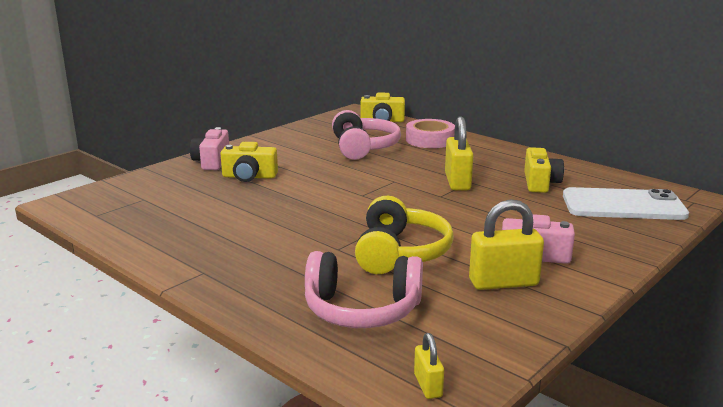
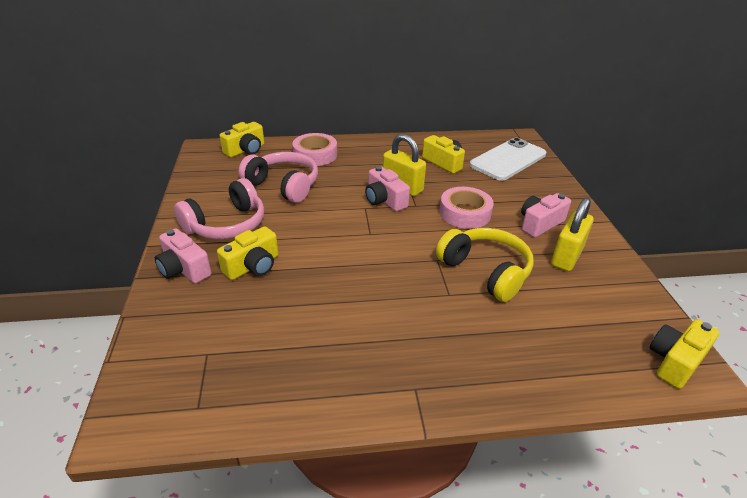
camera: 50 degrees left, 15 degrees up
pink headphones [305,251,423,328] -> pink headphones moved to [174,178,264,239]
yellow padlock [414,333,444,399] -> yellow camera [650,319,720,389]
none -> pink camera [365,166,410,211]
none -> pink tape [440,187,494,229]

